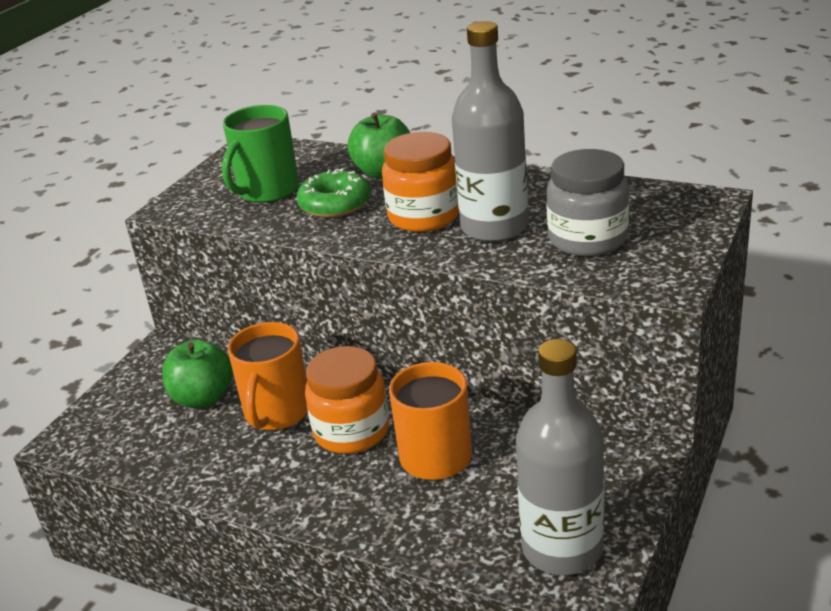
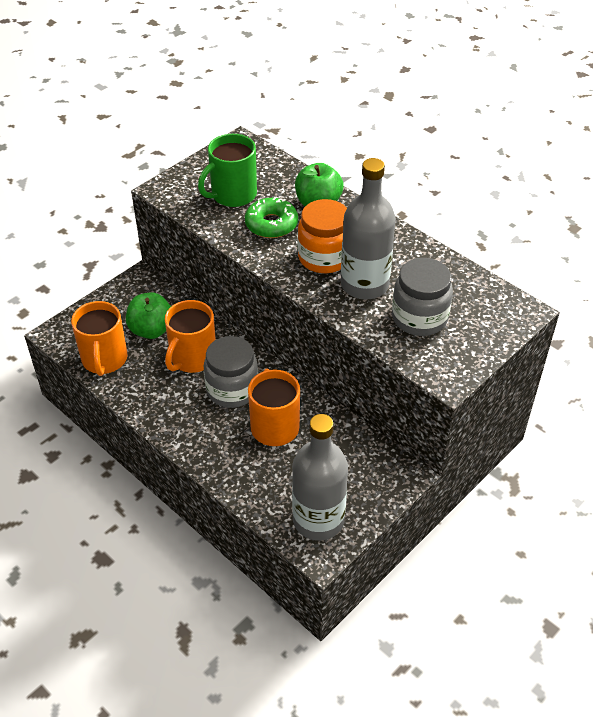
camera: 15 degrees right, 15 degrees up
orange jar [305,346,389,454] -> grey jar [204,336,258,408]
none -> orange mug [71,301,128,376]

